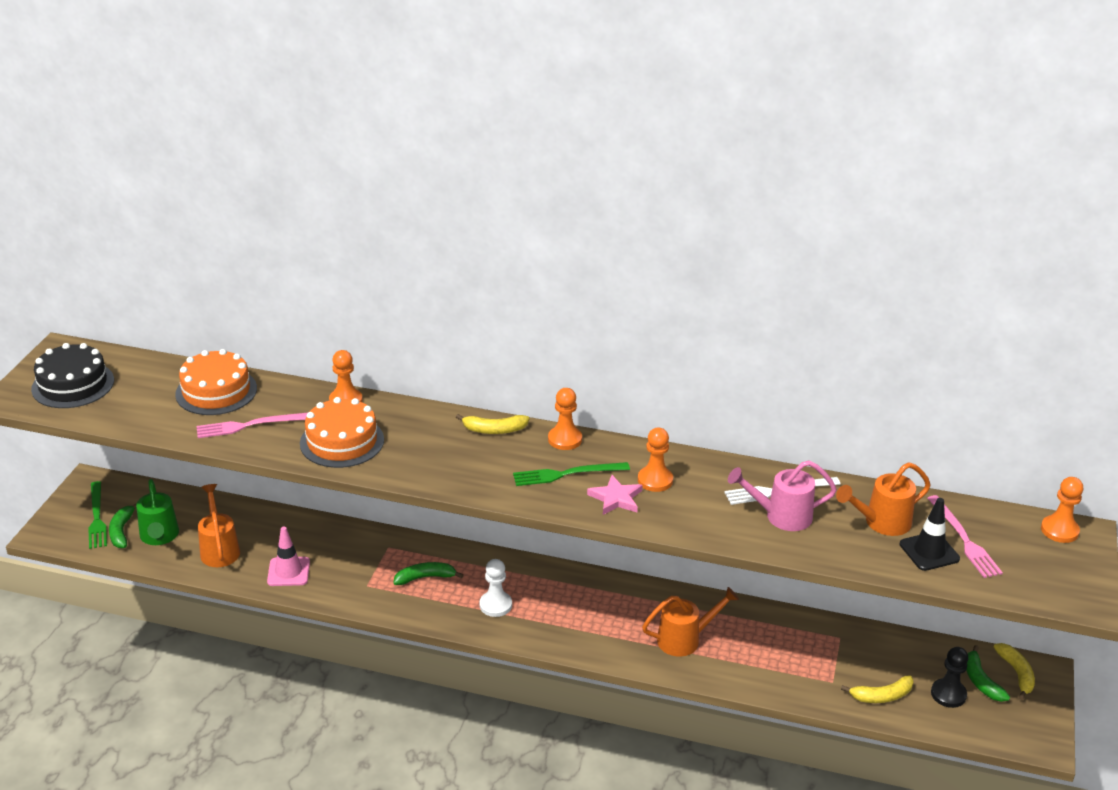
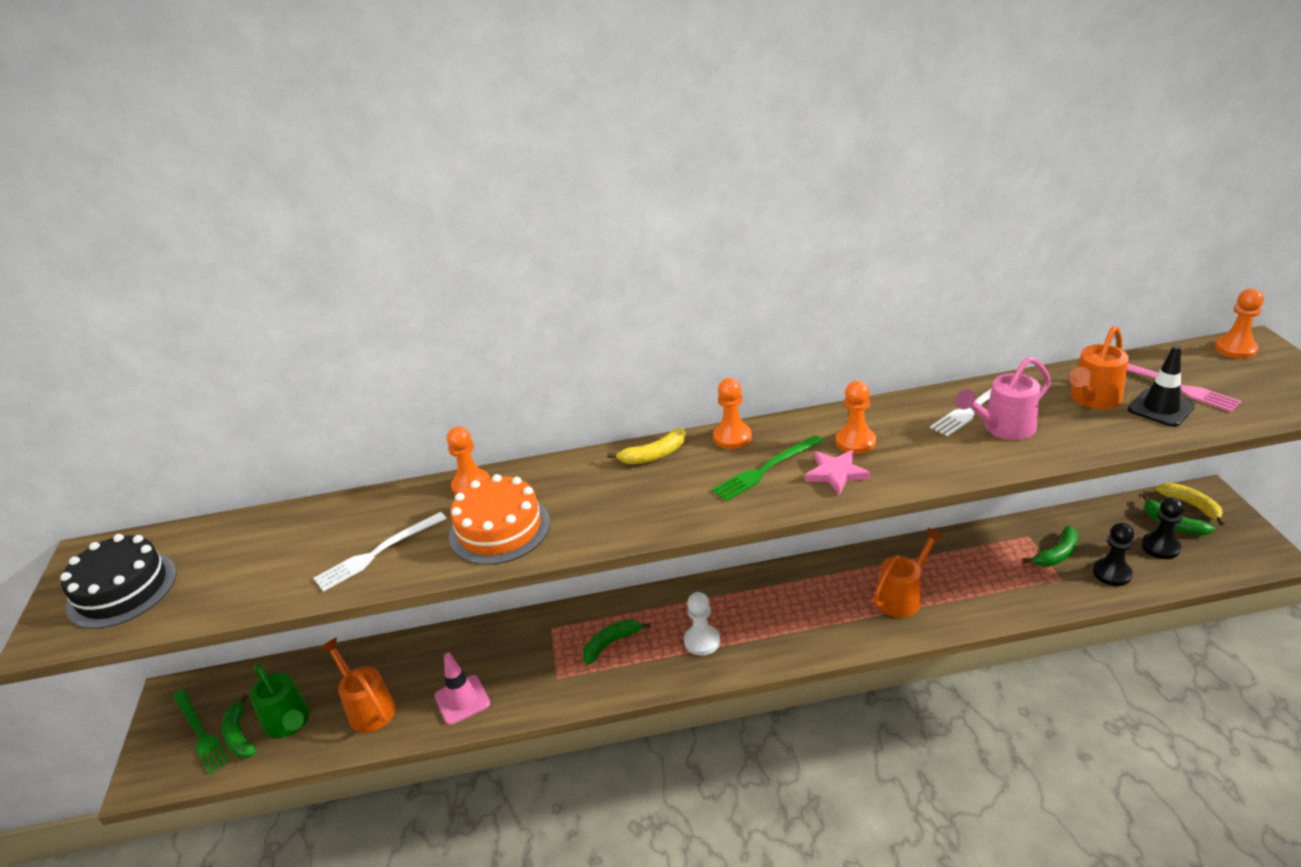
camera: 20 degrees left, 0 degrees up
orange cake [175,349,257,415] -> none
pink fork [197,412,309,438] -> white fork [313,512,447,592]
yellow banana [841,675,914,703] -> black pawn [1093,523,1134,586]
none -> green banana [1023,526,1078,566]

